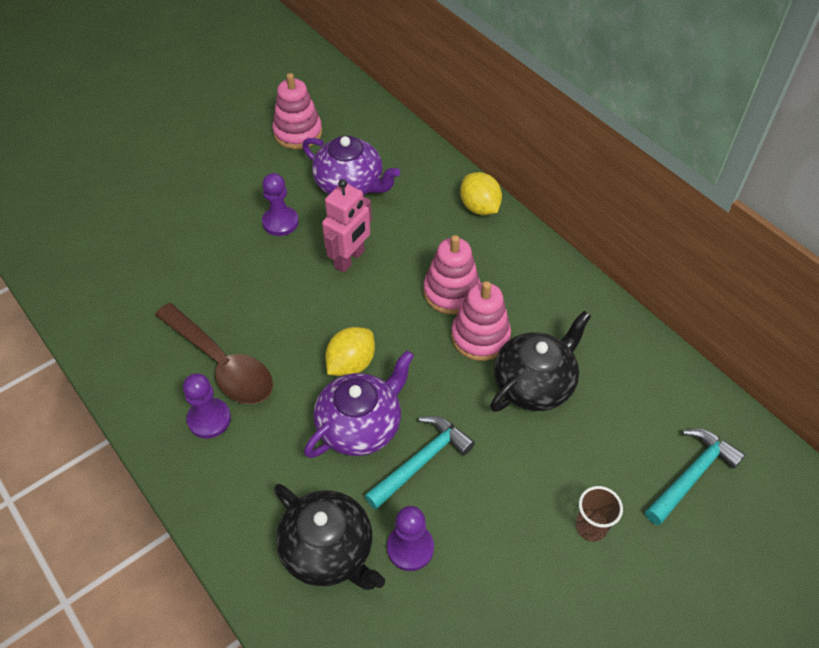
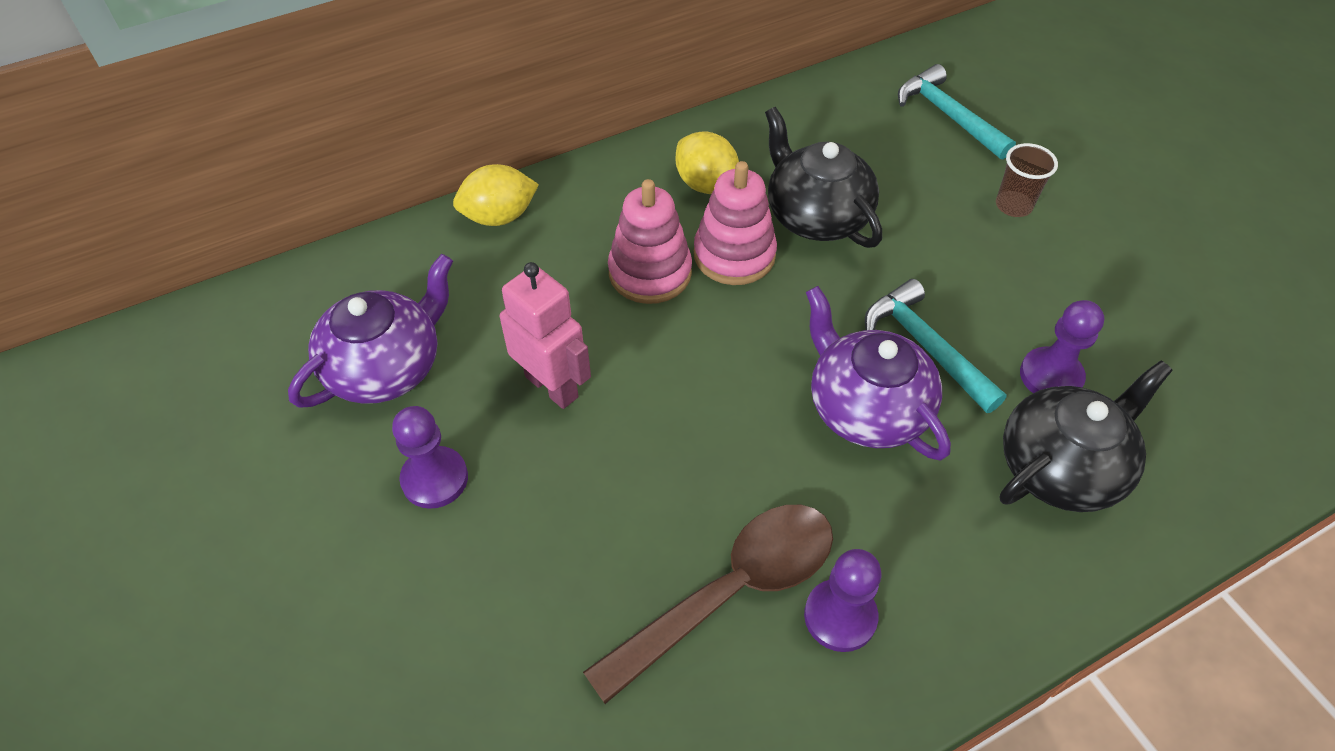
camera: 80 degrees left, 0 degrees up
pink stacking toy [272,73,322,149] -> none
yellow lemon [325,327,375,376] -> yellow lemon moved to [676,131,739,194]

